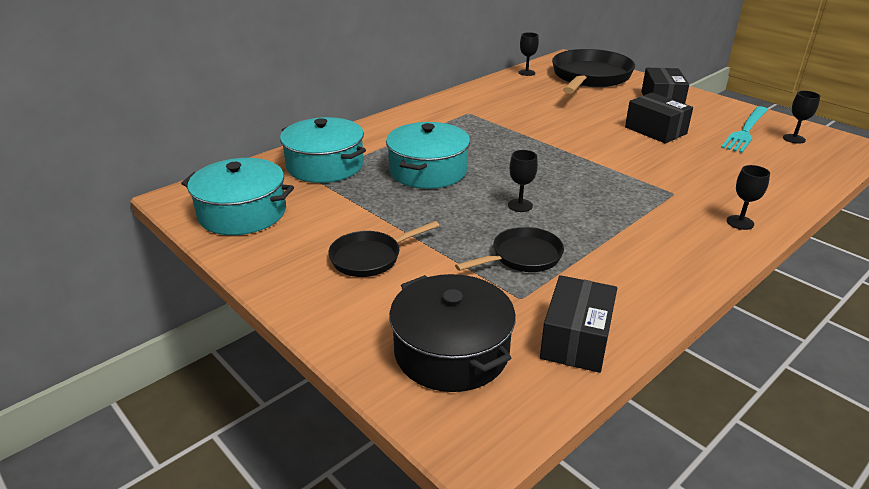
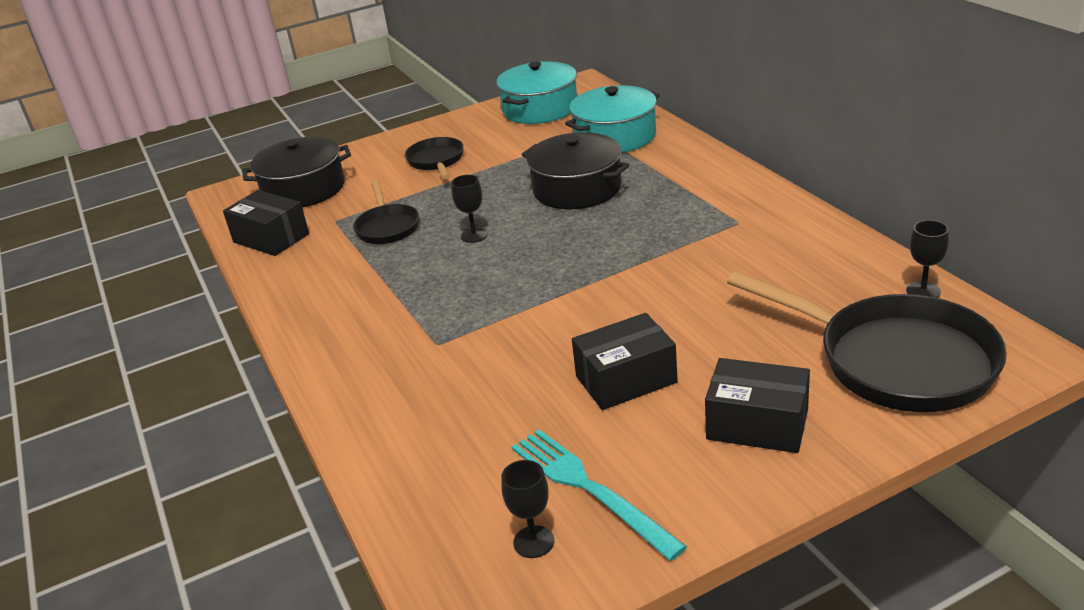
camera: 110 degrees right, 0 degrees up
turquoise pot [386,122,470,189] -> black pot [522,132,629,209]
black goblet [727,165,770,230] -> none

